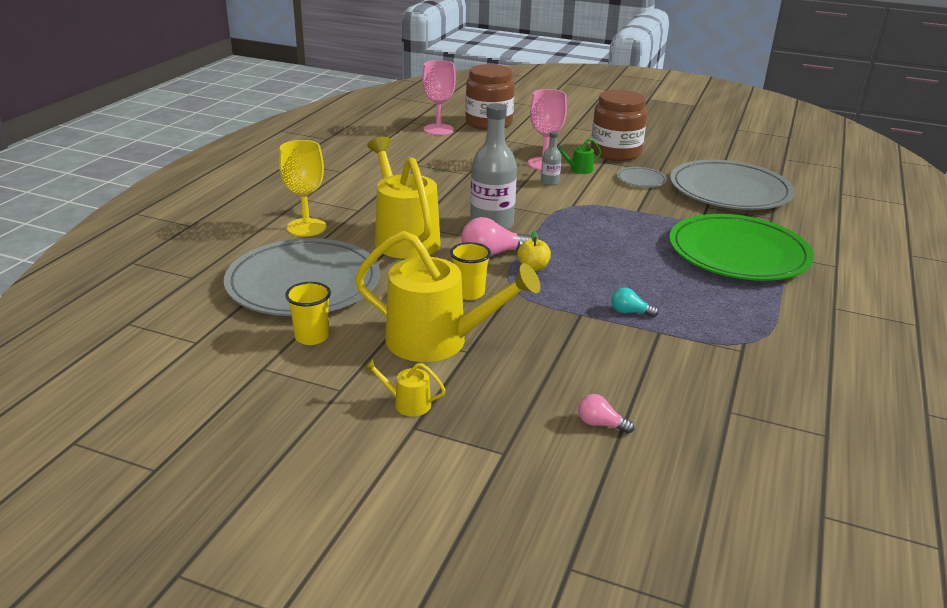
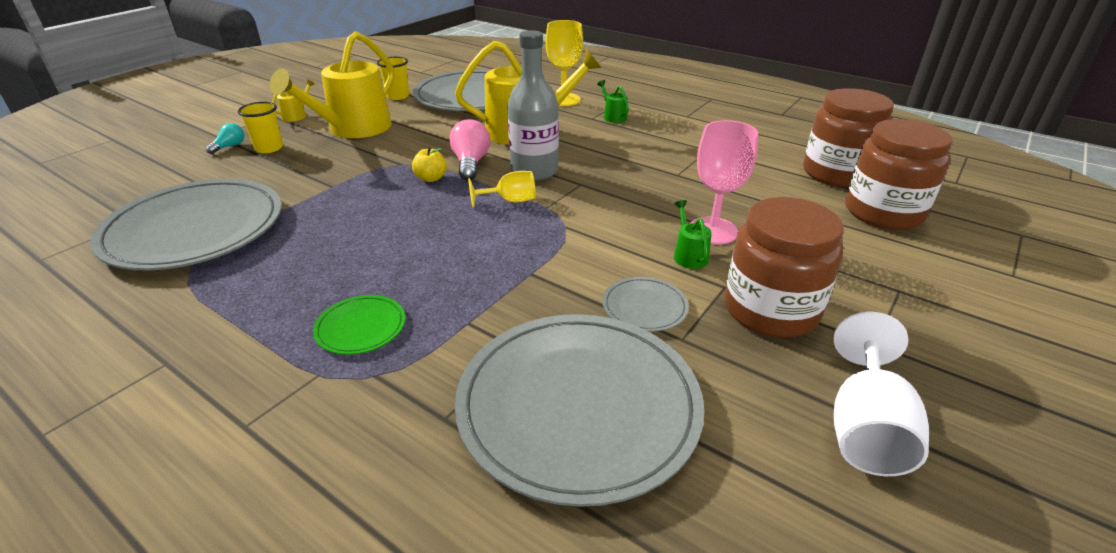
camera: 105 degrees right, 5 degrees up
pink goblet [422,60,456,135] -> brown jar [803,88,894,187]
yellow cup [450,242,491,300] -> yellow cup moved to [238,102,283,153]
grey bottle [541,131,561,186] -> none
pink light bulb [578,394,635,434] -> none
turquoise light bulb [611,287,659,317] -> turquoise light bulb moved to [206,123,244,154]
green plate [669,214,814,281] -> green plate [313,295,405,355], size x0.42
none -> grey plate [90,179,282,270]
none -> yellow goblet [468,171,536,207]
none -> green watering can [597,80,629,123]
none -> white goblet [834,312,929,476]

